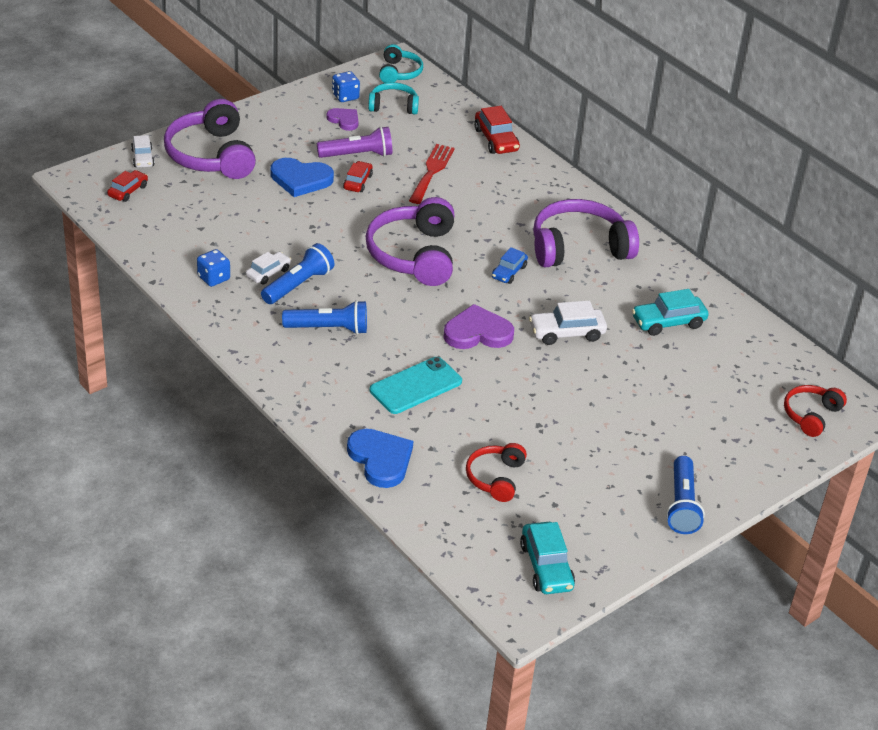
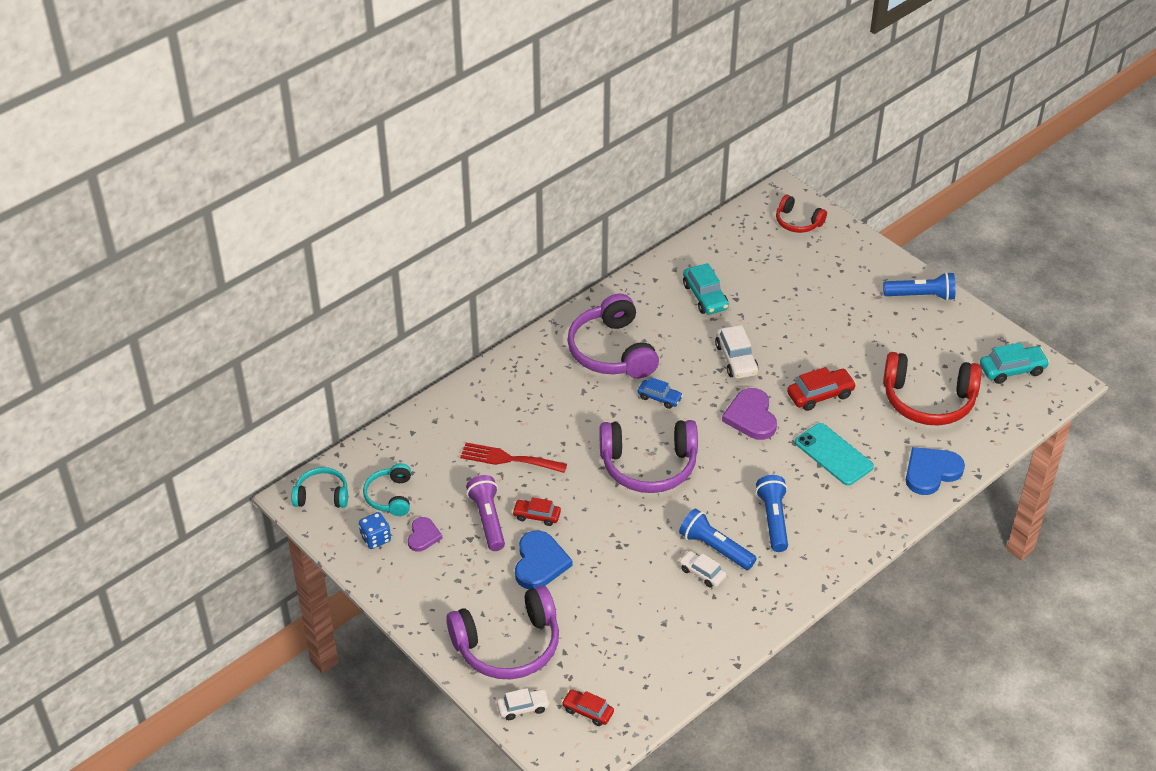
camera: 90 degrees left, 5 degrees up
blue dice [197,249,230,287] -> none
purple heart [326,108,359,131] -> purple heart turned 150 degrees clockwise [408,517,443,552]
red headphones [466,443,527,502] -> red headphones [883,352,982,426], size x1.82
red car [474,106,520,154] -> red car moved to [787,367,857,411]

